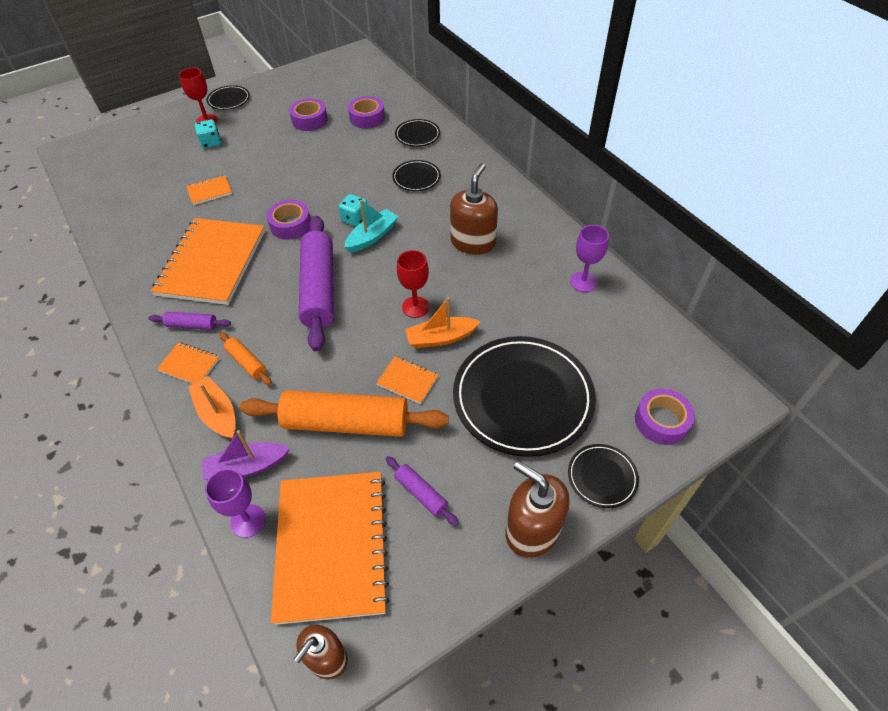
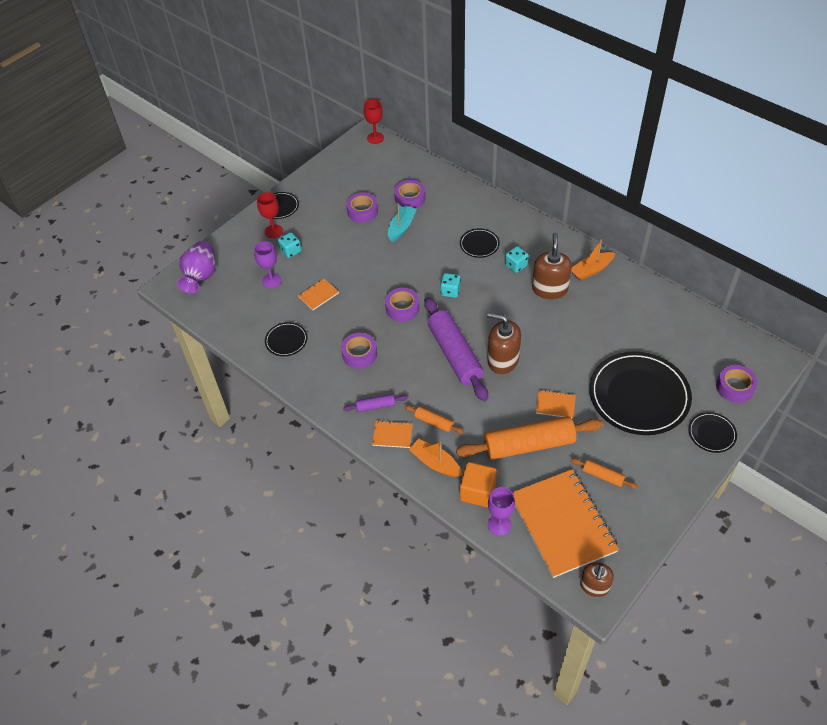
camera: 15 degrees left, 0 degrees up
orange notebook [151,218,265,305] -> purple tape [341,333,377,369]
purple boat [202,430,290,480] -> orange cube [460,462,497,507]
turquoise boat [344,200,399,253] -> turquoise boat moved to [388,203,417,242]
purple rolling pin [386,456,459,526] -> orange rolling pin [571,458,637,489]
black plate [395,119,440,147] -> black plate moved to [265,322,307,356]
red goblet [397,250,429,318] -> red goblet moved to [363,99,384,144]
orange boat [405,297,481,348] -> orange boat moved to [571,240,615,280]
brown soap dispenser [505,461,570,558] -> brown soap dispenser moved to [487,312,521,374]
purple goblet [570,225,609,292] -> purple goblet moved to [254,241,282,288]
none -> purple vase [177,241,215,294]
none -> turquoise dice [505,246,529,273]

